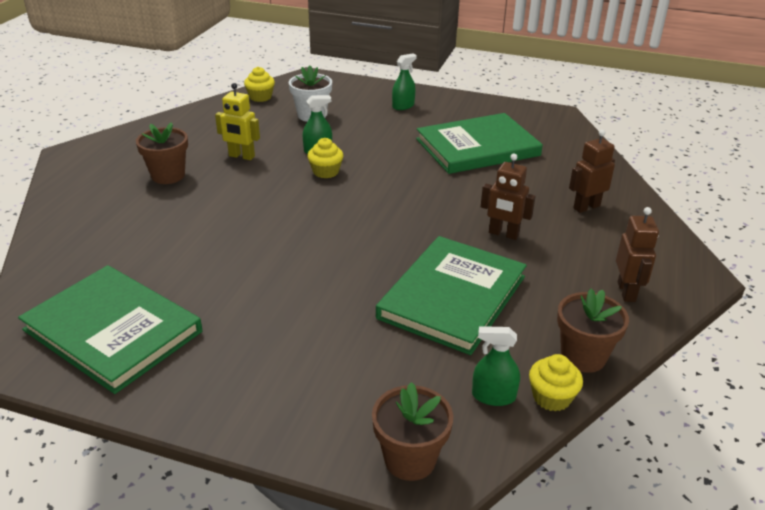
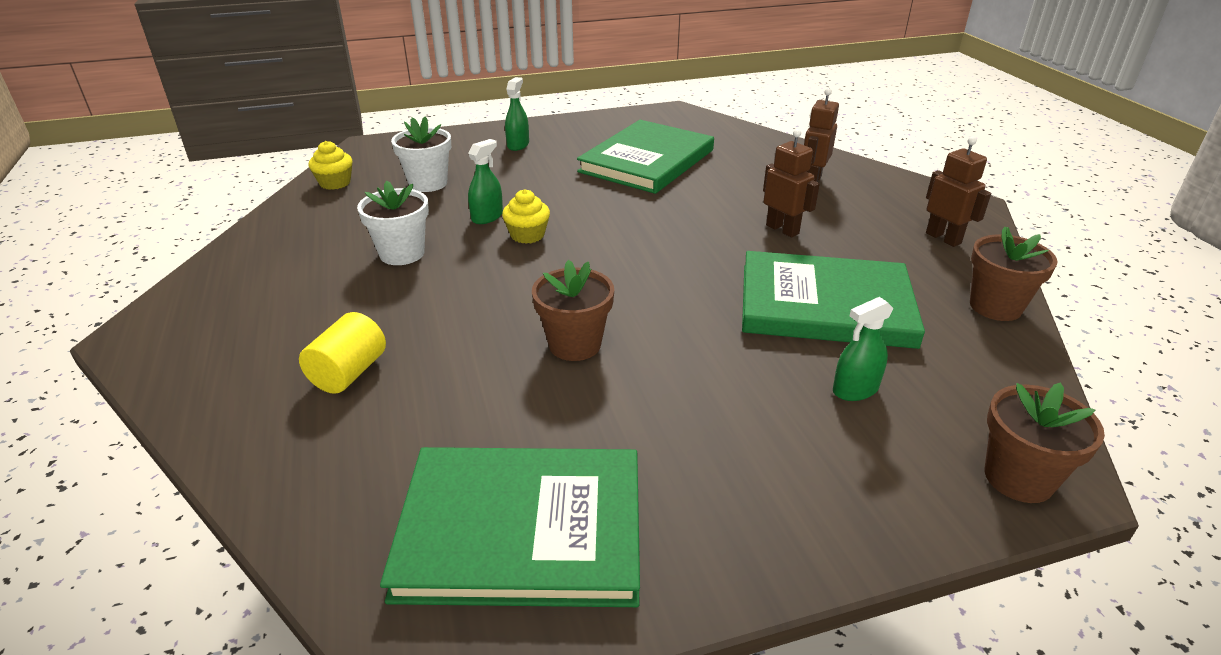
camera: 35 degrees left, 0 degrees up
brown flower pot [136,122,188,184] -> brown flower pot moved to [532,260,614,361]
yellow robot [215,83,260,160] -> white flower pot [357,181,429,265]
green book [376,236,527,355] -> green book turned 75 degrees counterclockwise [742,251,925,349]
green spray bottle [472,326,520,406] -> green spray bottle moved to [833,297,894,401]
brown robot [481,154,536,240] -> brown robot turned 120 degrees counterclockwise [763,129,820,238]
yellow cupcake [529,354,583,412] -> none
none -> yellow cylinder [299,312,386,394]

